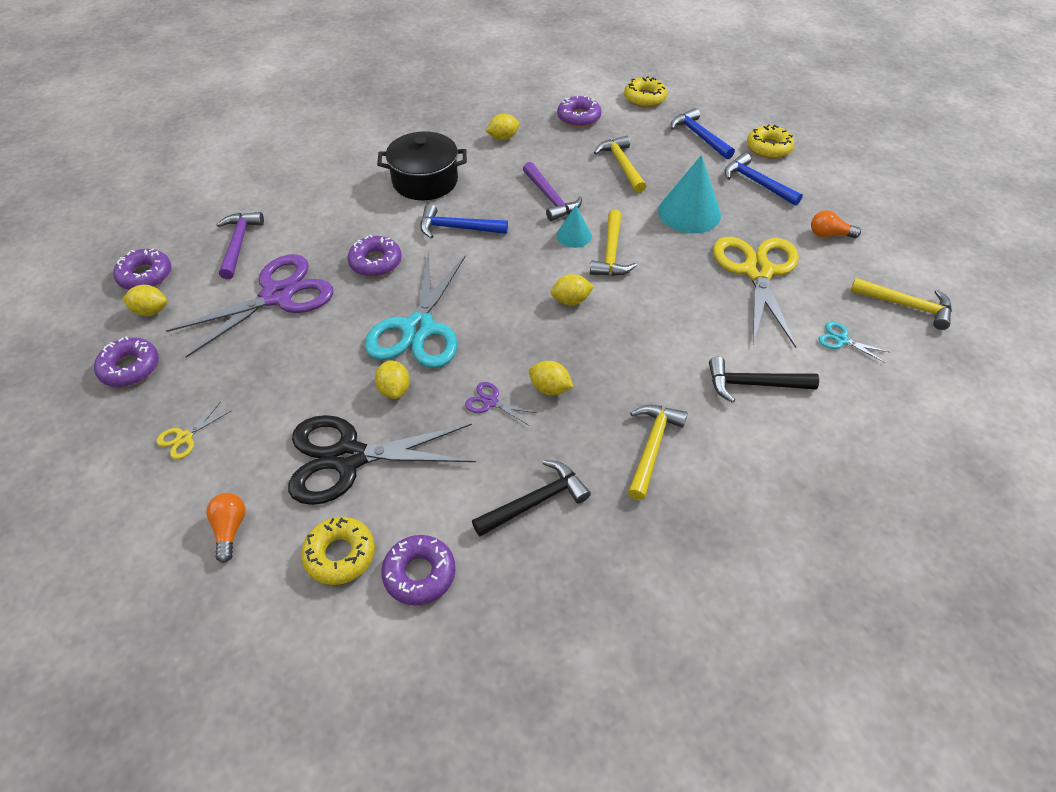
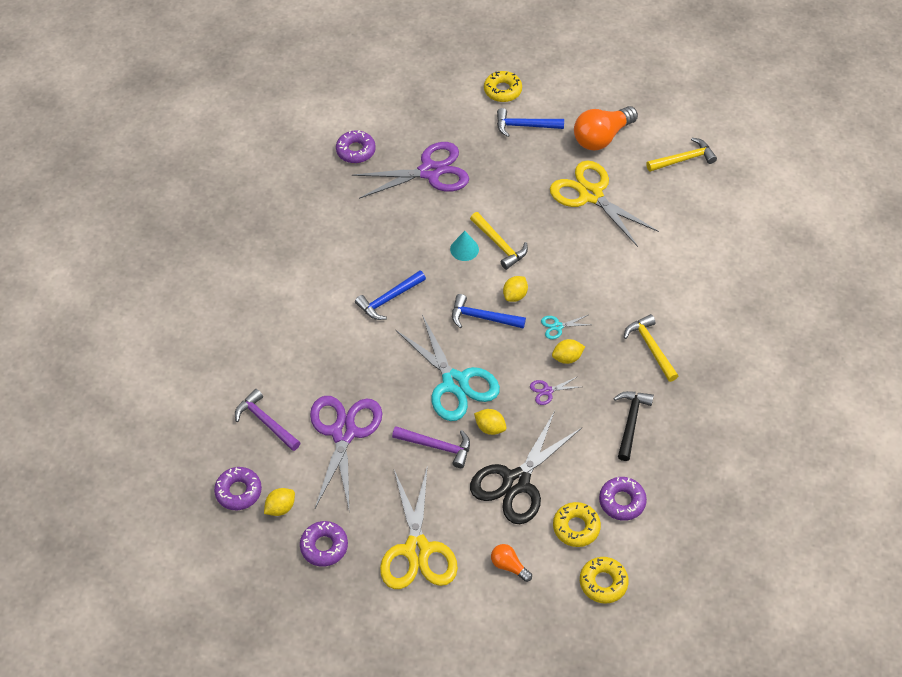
camera: 45 degrees left, 5 degrees up
yellow scissors [156,402,232,459] -> yellow scissors [380,465,458,589], size x2.45
purple donut [347,235,402,277] -> none
black pot [377,131,467,200] -> none
yellow lemon [486,114,520,140] -> none
purple hammer [523,162,582,221] -> purple hammer moved to [392,426,470,468]
yellow hammer [594,136,646,193] -> purple scissors [352,142,469,199]
yellow donut [624,76,667,107] -> yellow donut moved to [580,557,629,604]
turquoise cone [658,155,721,233] -> none
blue hammer [671,108,735,159] -> blue hammer moved to [452,294,526,329]
black hammer [709,357,819,403] -> none
orange light bulb [811,210,861,238] -> orange light bulb [574,106,638,150], size x1.99
turquoise scissors [818,322,889,363] -> turquoise scissors moved to [541,315,590,339]

